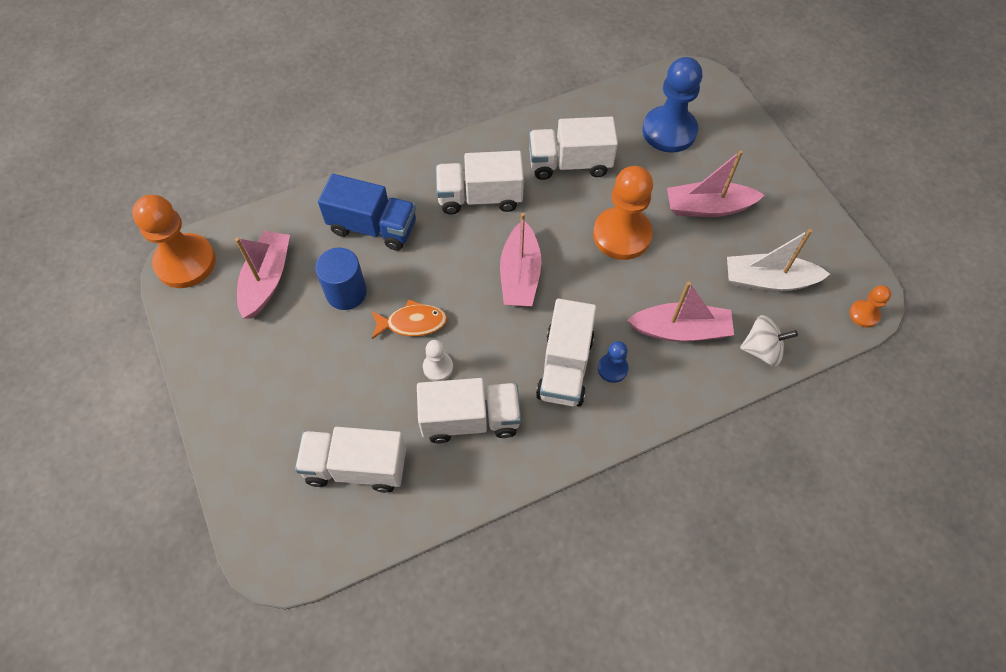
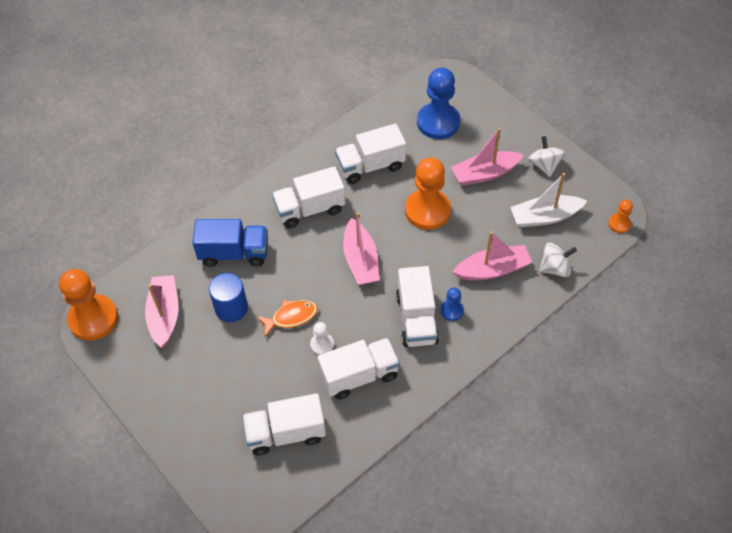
camera: 15 degrees left, 5 degrees down
none -> white spinning top [528,136,565,177]

